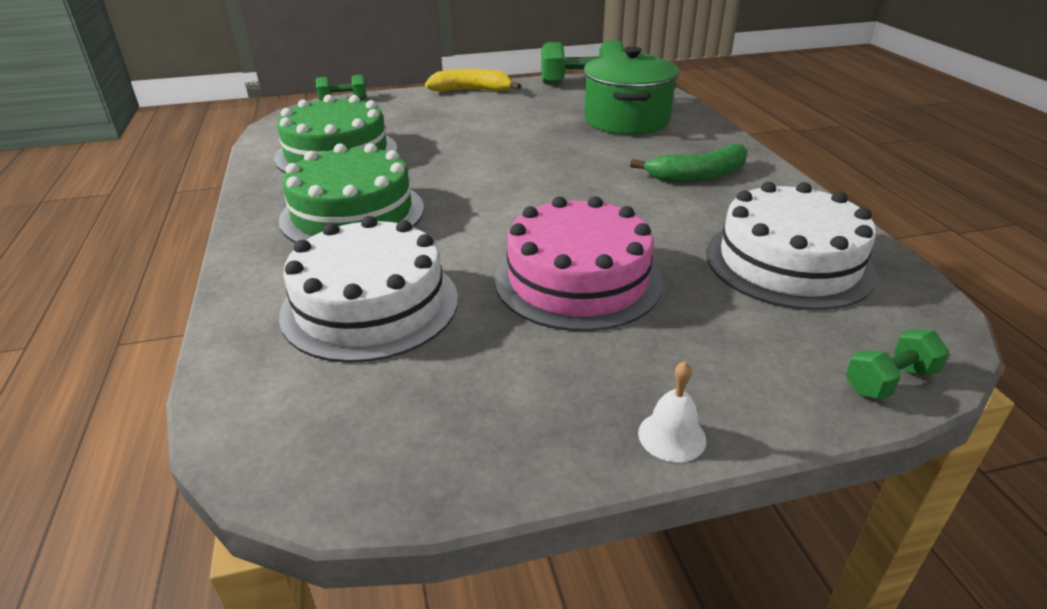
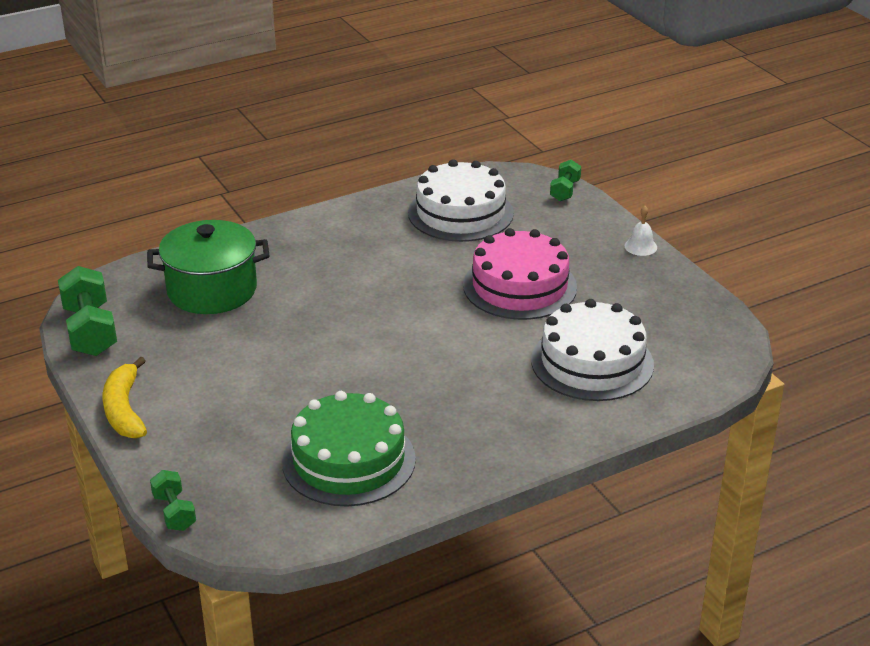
camera: 105 degrees left, 0 degrees up
green cake [279,143,424,243] -> none
green banana [630,144,748,182] -> none
green dumbbell [846,329,950,400] -> green dumbbell turned 60 degrees clockwise [550,160,581,201]

